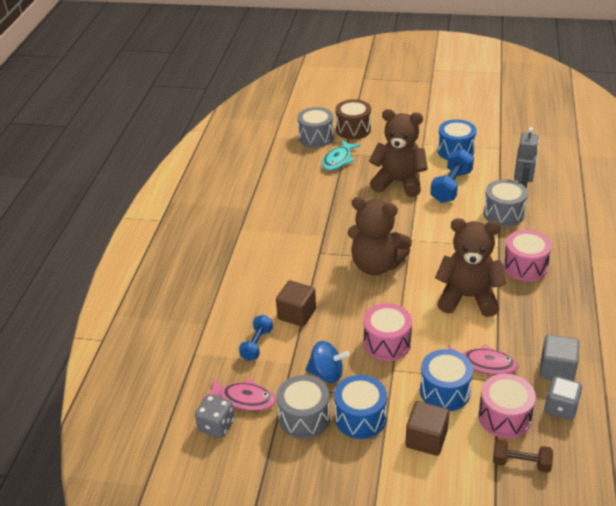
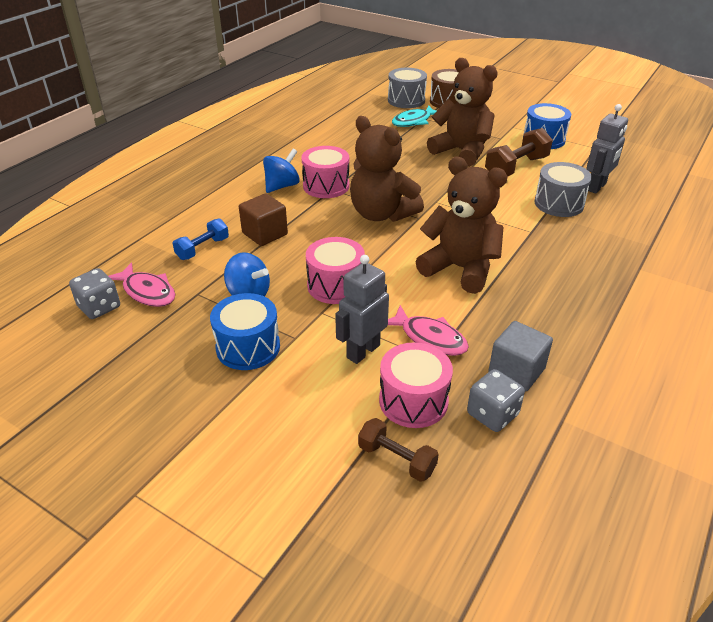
camera: 20 degrees right, 0 degrees up
grey drum [277,375,330,439] -> none
brown cube [405,401,449,456] -> none
blue drum [420,349,473,411] -> grey robot [335,255,389,364]
blue dumbbell [430,149,474,203] -> brown dumbbell [485,128,553,176]
pink drum [503,230,552,281] -> pink drum moved to [301,146,350,198]
none -> blue spinning top [263,148,300,193]

